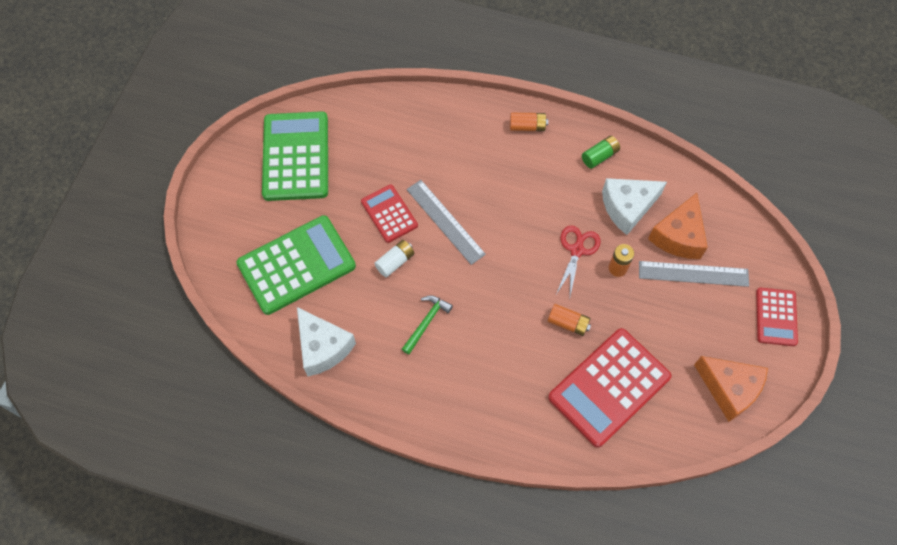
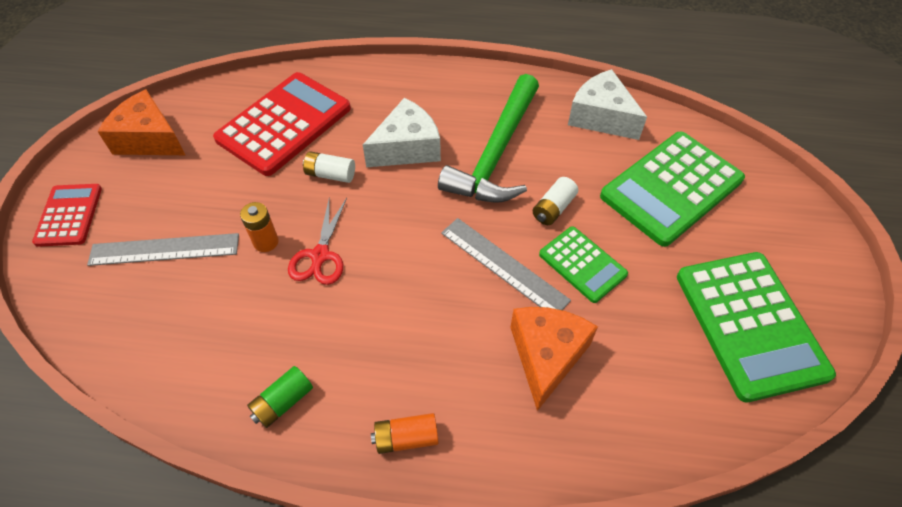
camera: 170 degrees right, 10 degrees down
red calculator [361,184,418,243] -> green calculator [539,226,628,303]
green hammer [402,295,453,355] -> green hammer [438,74,539,203], size x2.17
orange battery [548,304,591,336] -> white battery [303,151,355,183]
white cheese [602,178,667,235] -> white cheese moved to [363,98,441,167]
orange cheese [648,193,708,259] -> orange cheese moved to [510,307,598,411]

